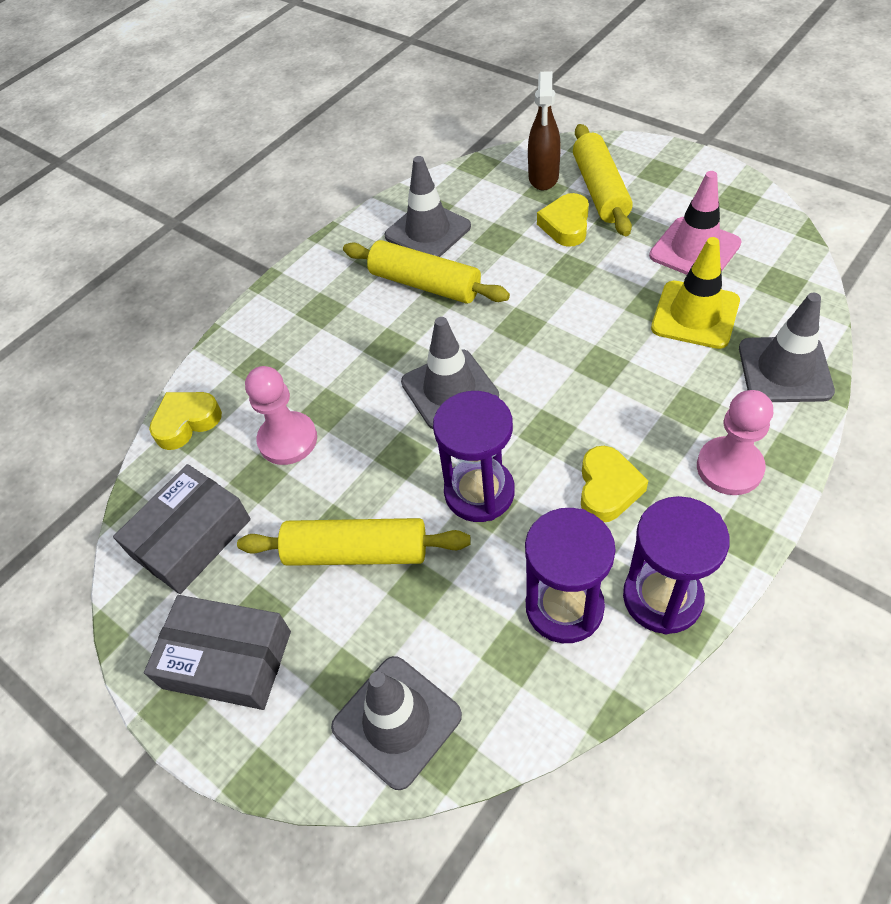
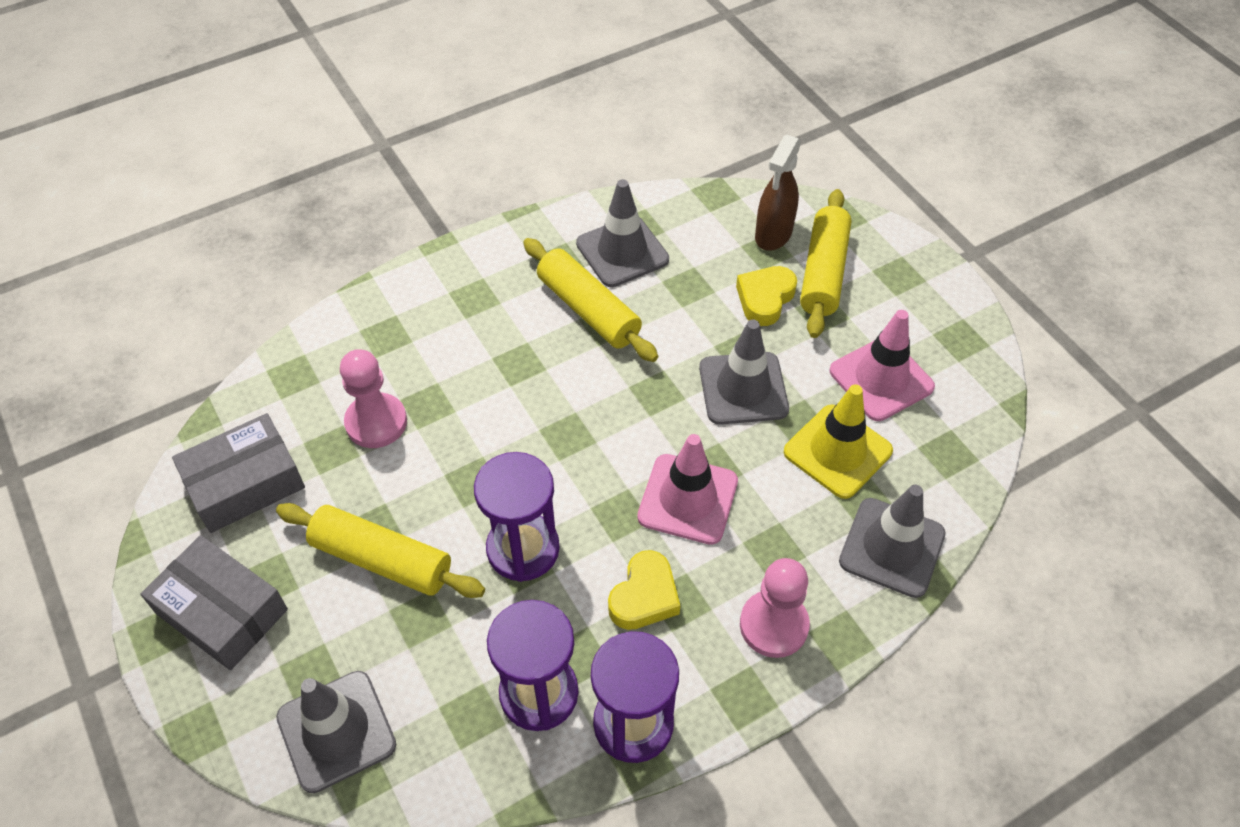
camera: 15 degrees right, 0 degrees up
yellow heart [149,392,222,450] -> none
grey traffic cone [401,317,499,429] -> grey traffic cone moved to [699,319,789,425]
none -> pink traffic cone [637,434,738,545]

